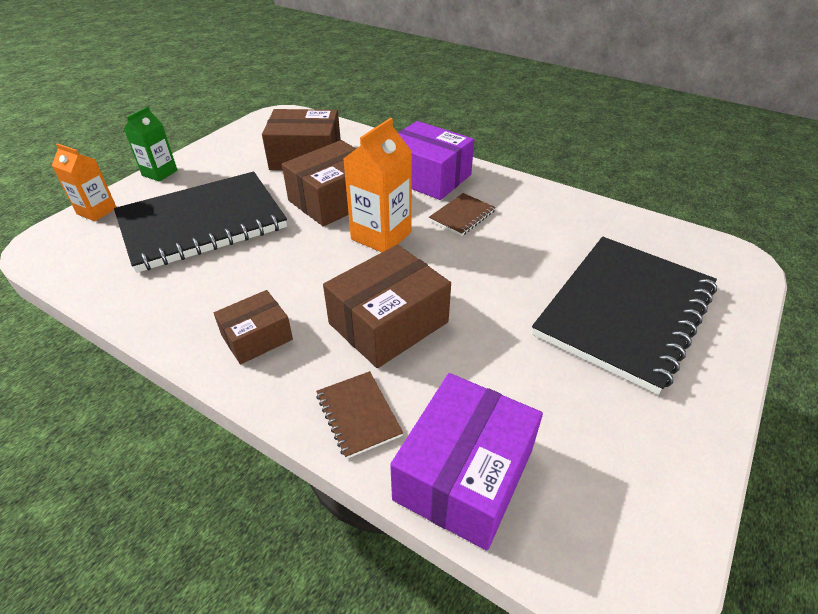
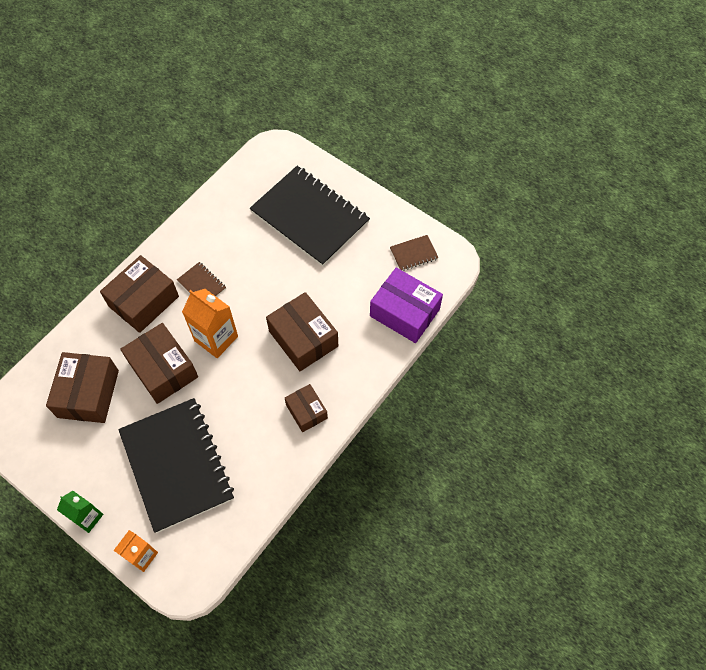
camera: 85 degrees left, 20 degrees up
brown notebook [316,371,403,459] -> brown notebook moved to [390,235,439,271]
purple box [398,121,474,200] -> brown box [100,255,179,333]

